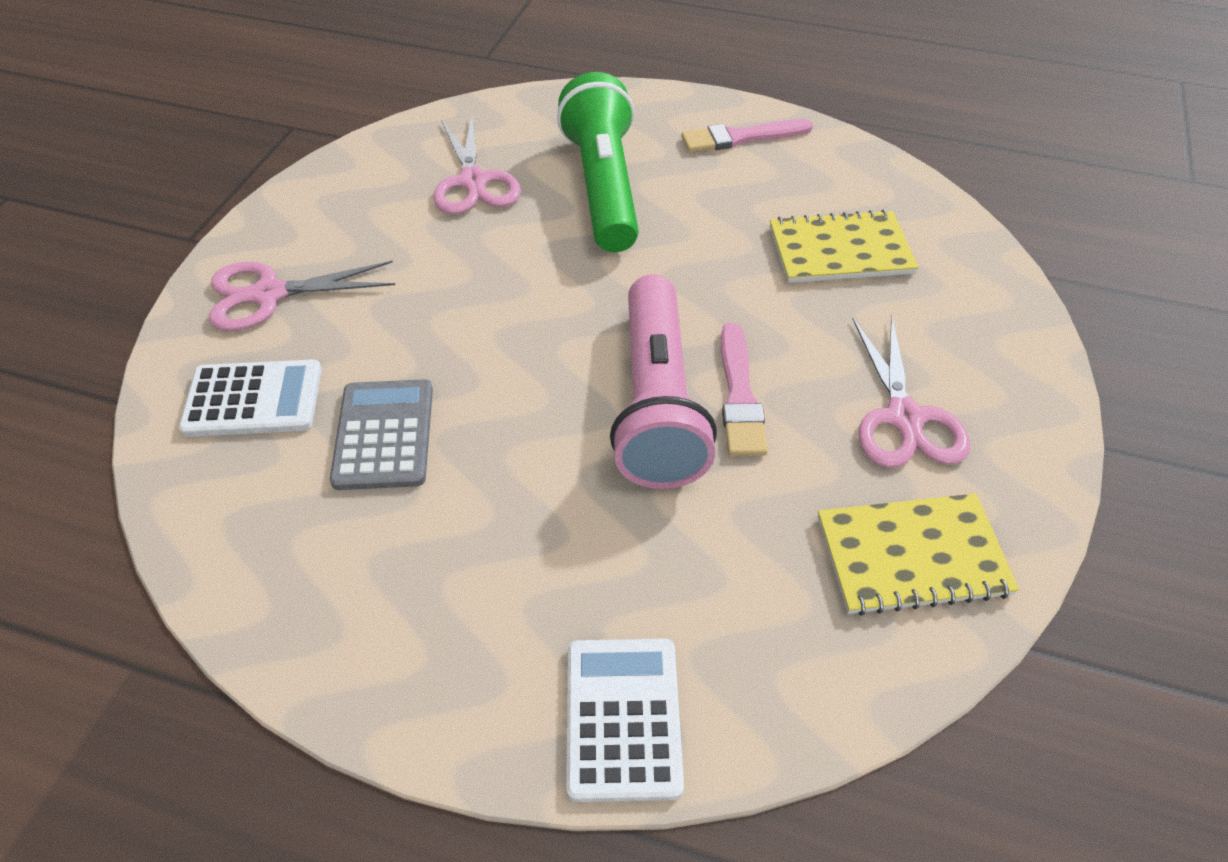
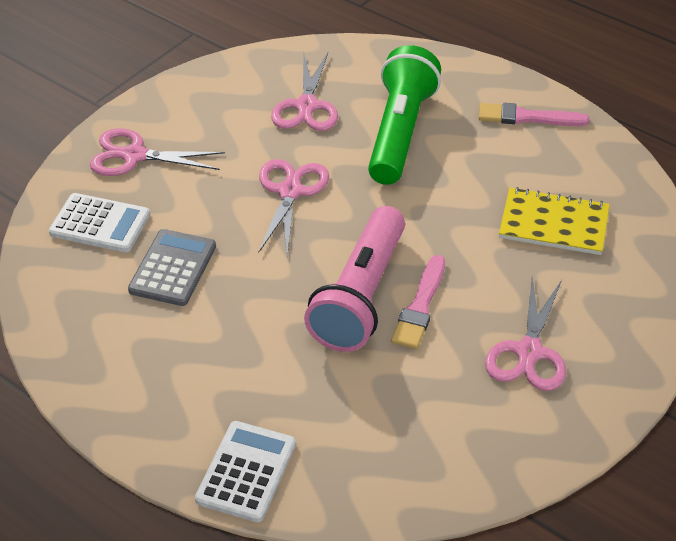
camera: 20 degrees right, 5 degrees down
yellow notebook [818,494,1019,616] -> none
none -> pink scissors [258,159,329,257]

